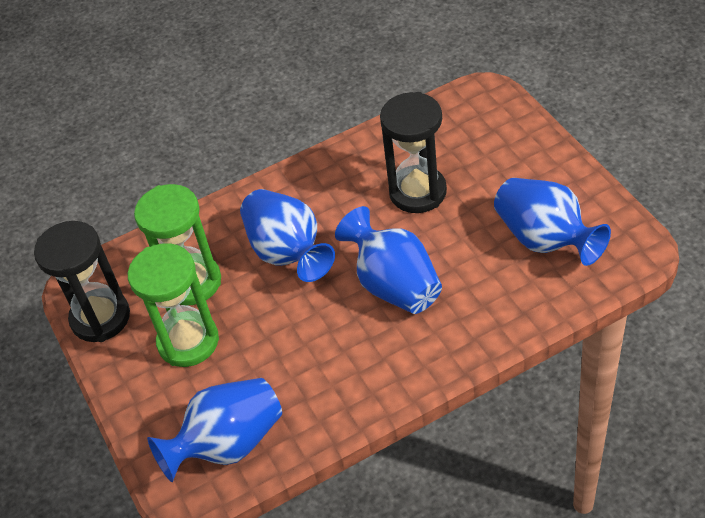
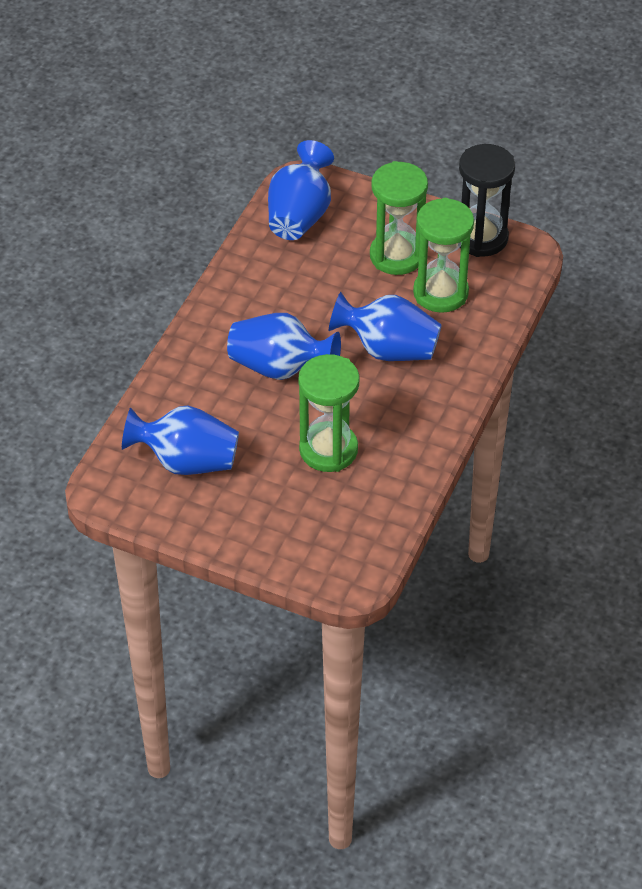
camera: 135 degrees right, 0 degrees up
black hourglass [380,92,447,213] -> green hourglass [298,354,360,472]

